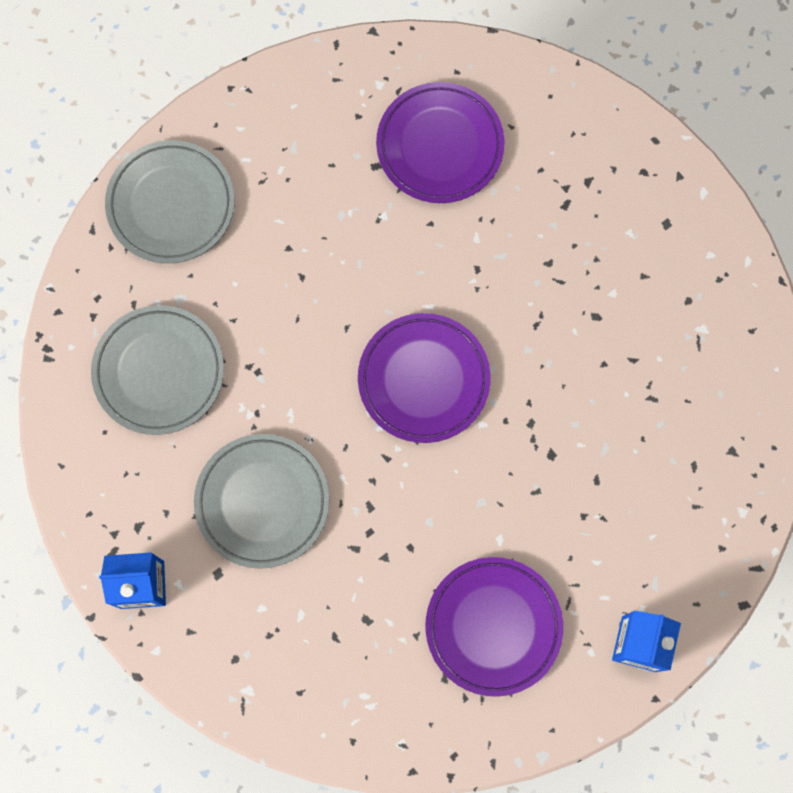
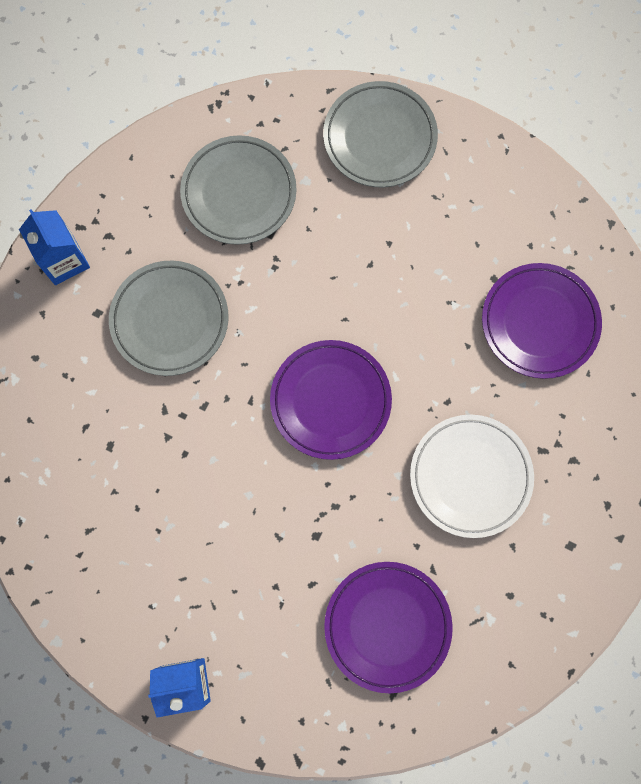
camera: 65 degrees right, 0 degrees up
purple plate [425,557,563,697] -> purple plate moved to [324,562,453,694]
none -> white plate [410,415,534,538]

